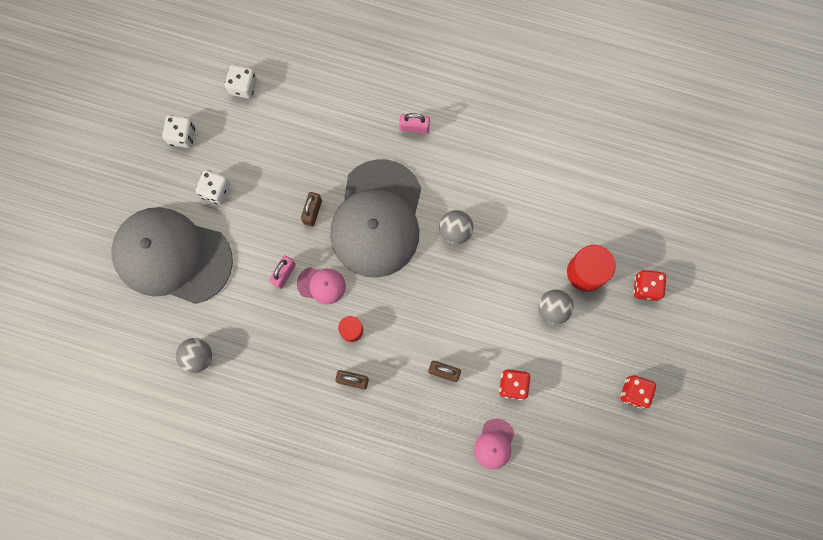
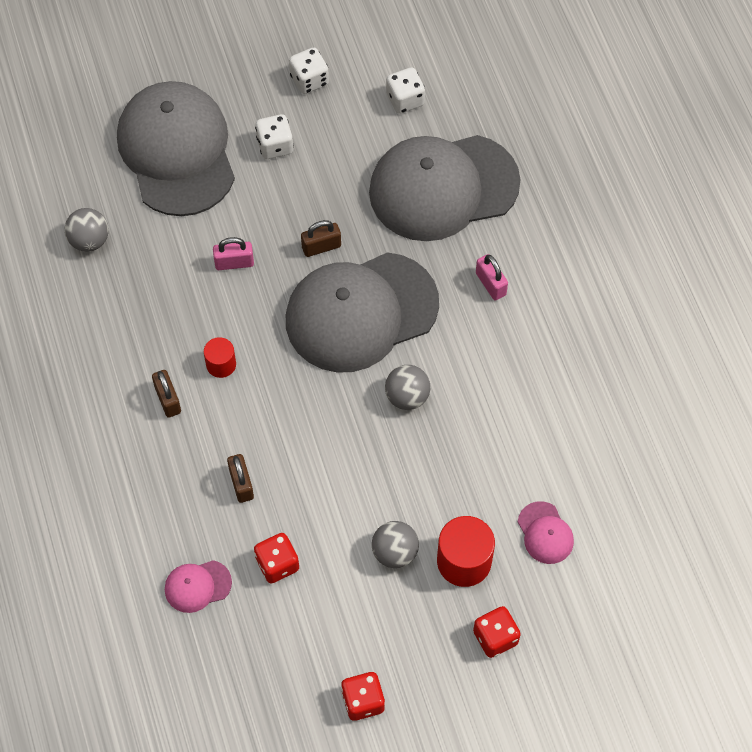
camera: 55 degrees right, 15 degrees down
pink cap [297,267,346,305] -> pink cap moved to [518,501,574,564]
none -> grey cap [369,135,521,241]

